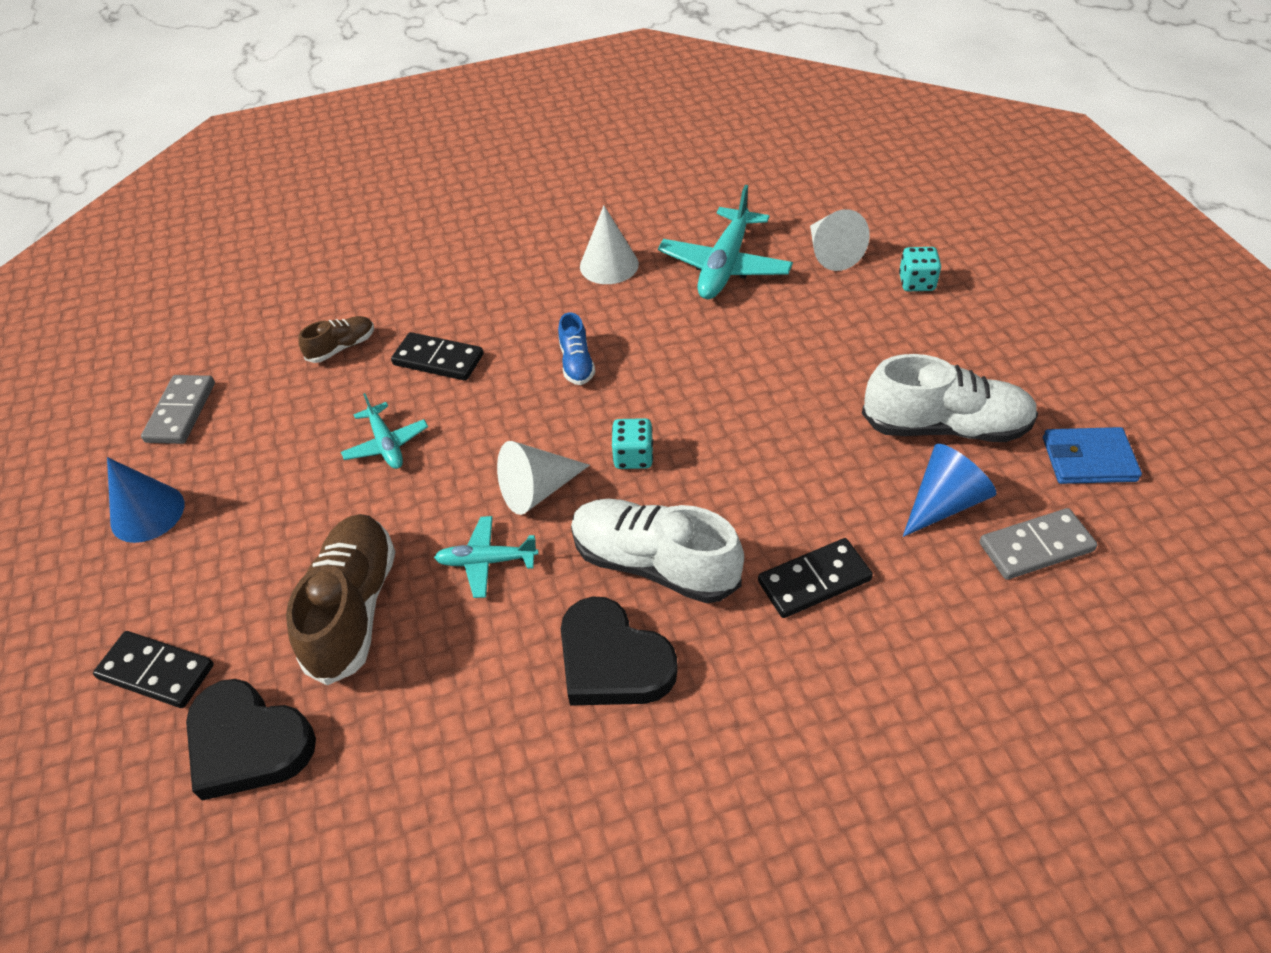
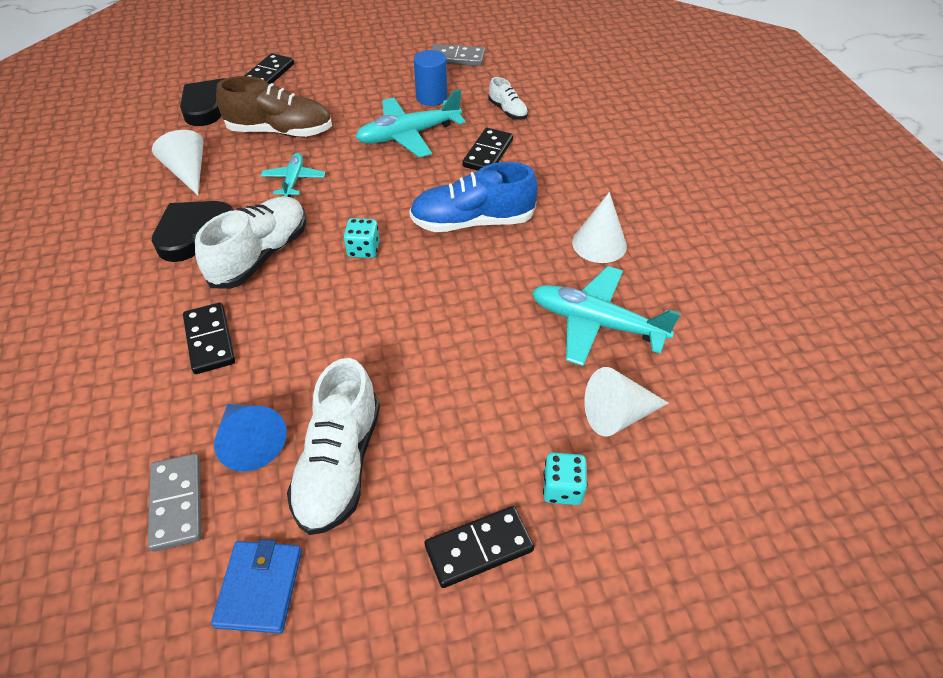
camera: 90 degrees right, 0 degrees up
blue cone [107,457,184,543] -> none
brown shoe [298,316,374,363] -> white shoe [488,77,528,120]
turquoise plane [341,393,428,469] -> turquoise plane [356,89,466,158], size x1.76
white cone [497,441,590,515] -> white cone moved to [152,130,203,195]
blue shoe [558,313,595,385] -> blue shoe [409,162,538,232], size x1.95
none -> blue cylinder [414,50,447,106]
none -> black domino [425,506,534,588]

